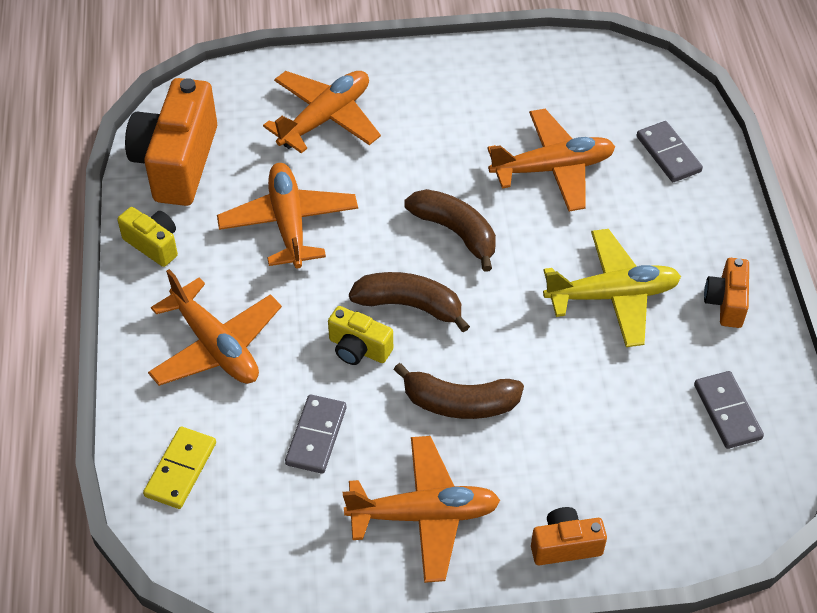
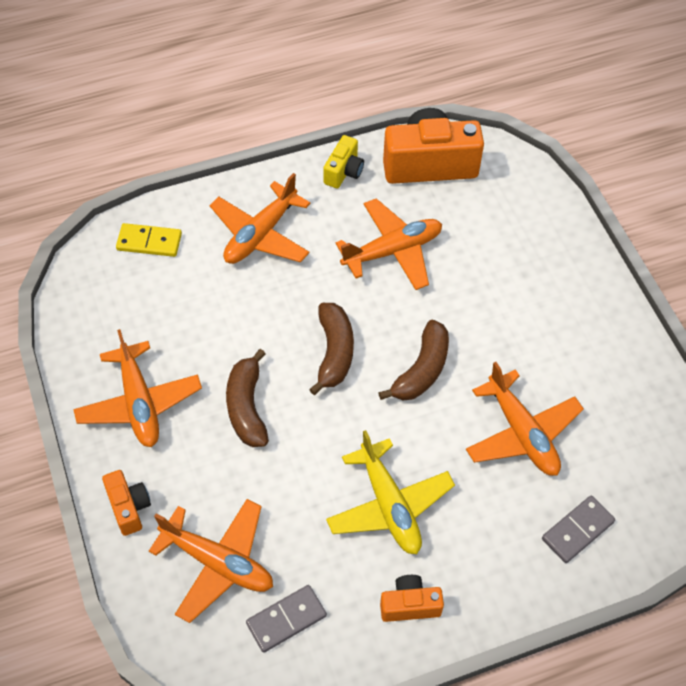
camera: 75 degrees right, 5 degrees up
orange plane [263,71,381,153] -> orange plane moved to [149,499,273,623]
grey domino [285,395,346,474] -> none
yellow camera [328,306,393,365] -> none

